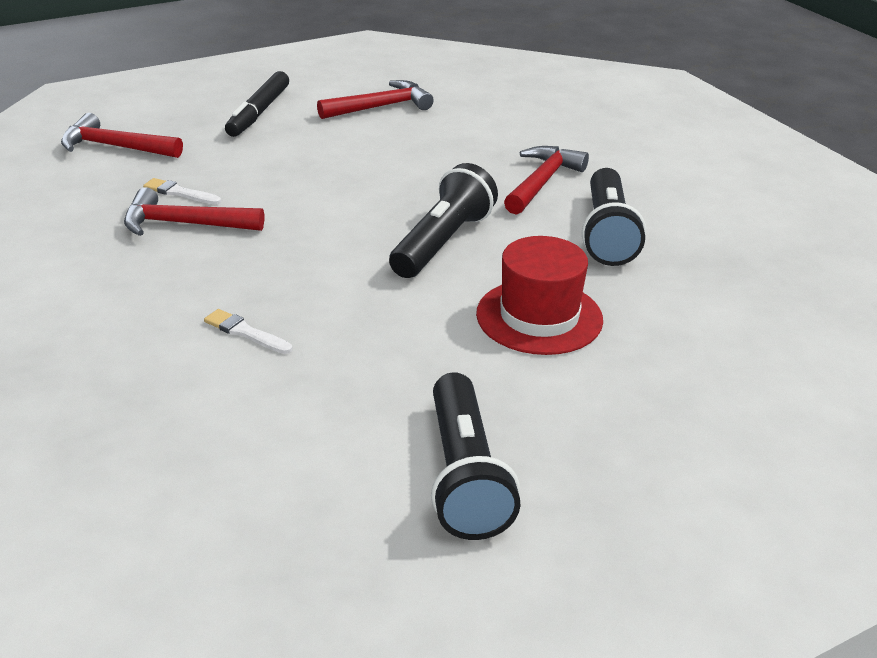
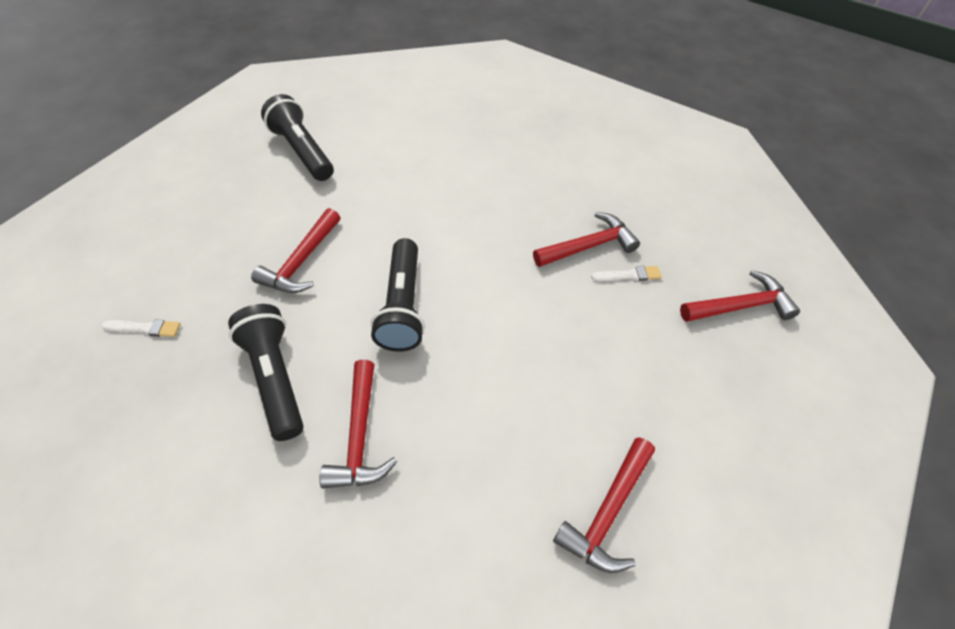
camera: 150 degrees right, 20 degrees up
white brush [204,309,292,354] -> white brush moved to [101,319,181,337]
black marker [225,71,289,137] -> none
red hat [476,236,603,355] -> red hammer [251,208,341,293]

